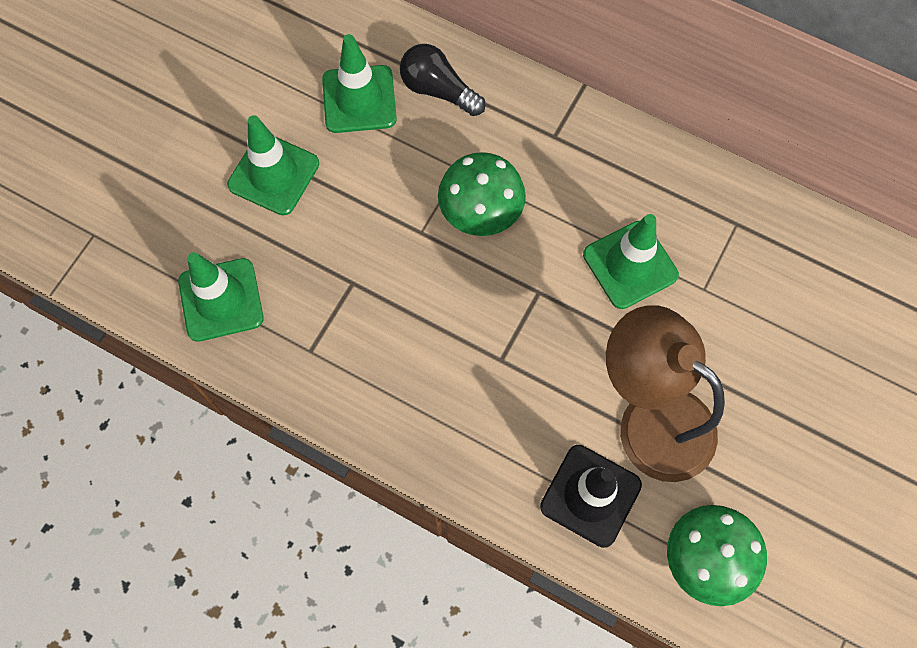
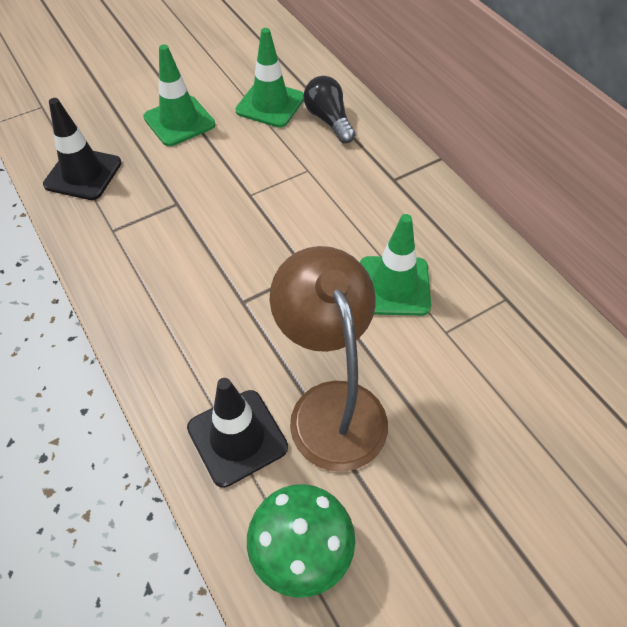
camera: 30 degrees right, 15 degrees down
green traffic cone [178,252,263,342] -> black traffic cone [43,98,121,200]
green mushroom [438,152,526,236] -> none

